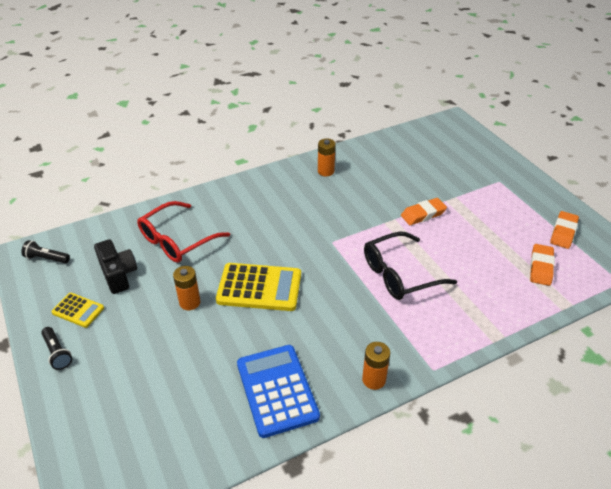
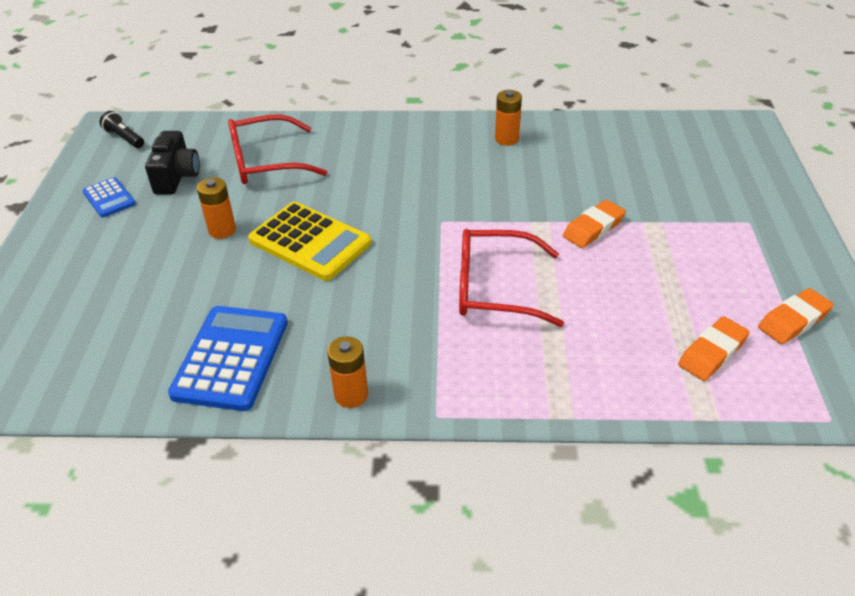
camera: 30 degrees right, 0 degrees up
black flashlight [41,327,72,370] -> none
yellow calculator [51,293,104,328] -> blue calculator [82,177,136,217]
black glasses [364,232,457,300] -> red glasses [459,229,564,327]
orange eraser [401,198,447,225] -> orange eraser turned 45 degrees counterclockwise [563,200,626,248]

